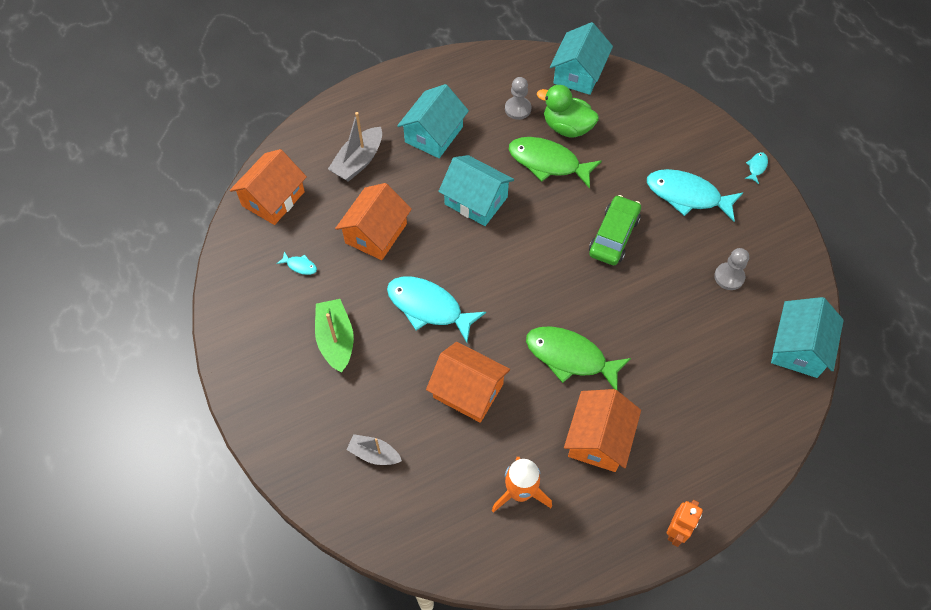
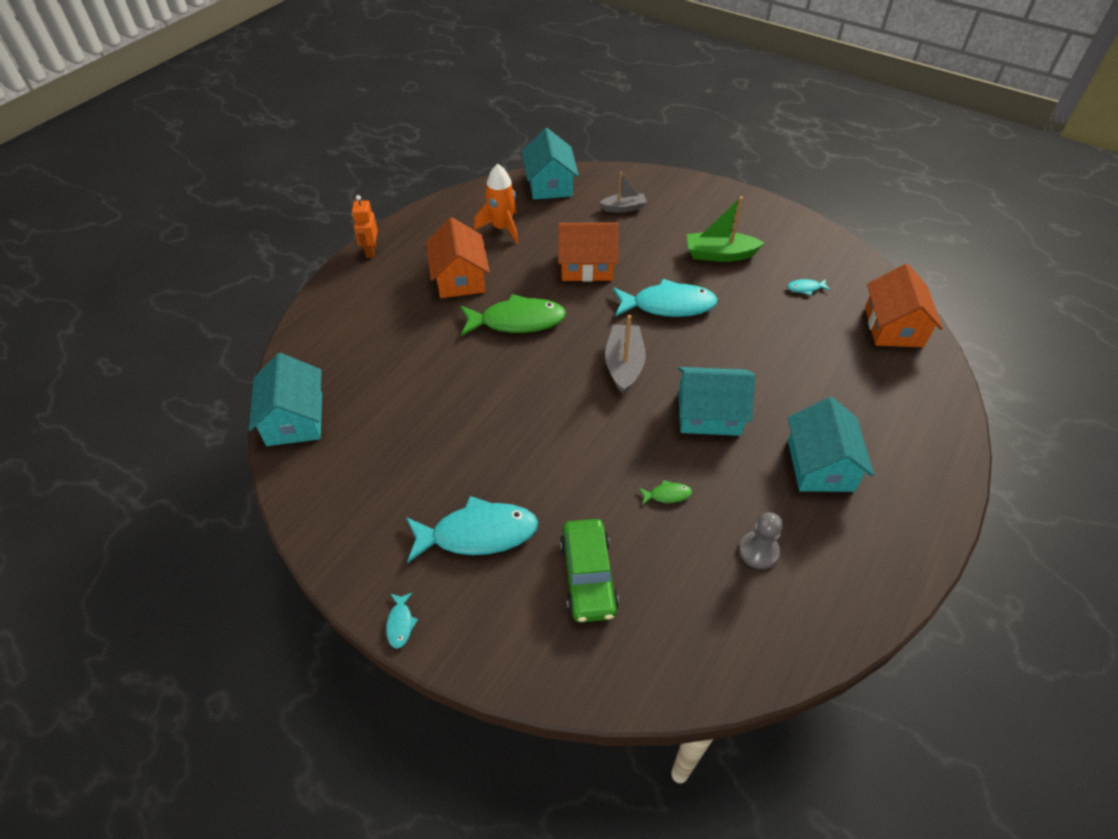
camera: 150 degrees right, 10 degrees down
green boat [315,299,354,373] -> green boat turned 135 degrees clockwise [687,196,764,262]
grey boat [328,112,382,182] -> grey boat moved to [605,315,646,394]
orange house [335,183,412,260] -> none
green fish [509,137,602,189] -> green fish [639,480,692,505], size x0.42
green duck [537,85,599,137] -> none
turquoise house [550,22,613,95] -> turquoise house moved to [522,128,579,200]
green car [589,195,641,265] -> green car moved to [560,519,619,622]
grey pawn [714,248,749,290] -> none

